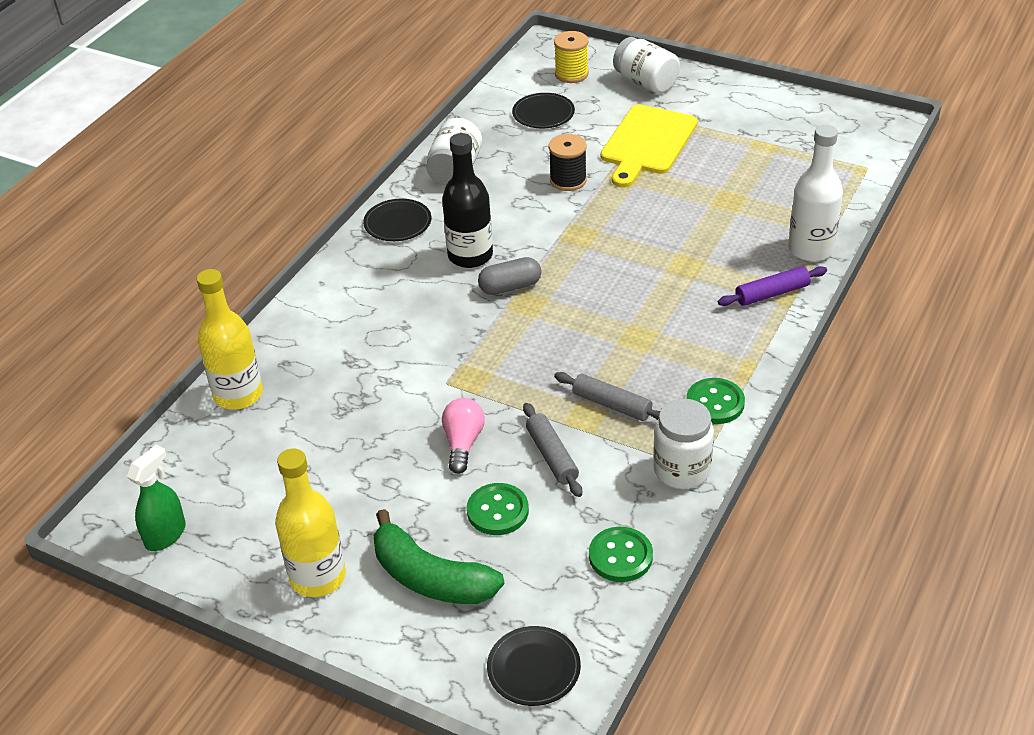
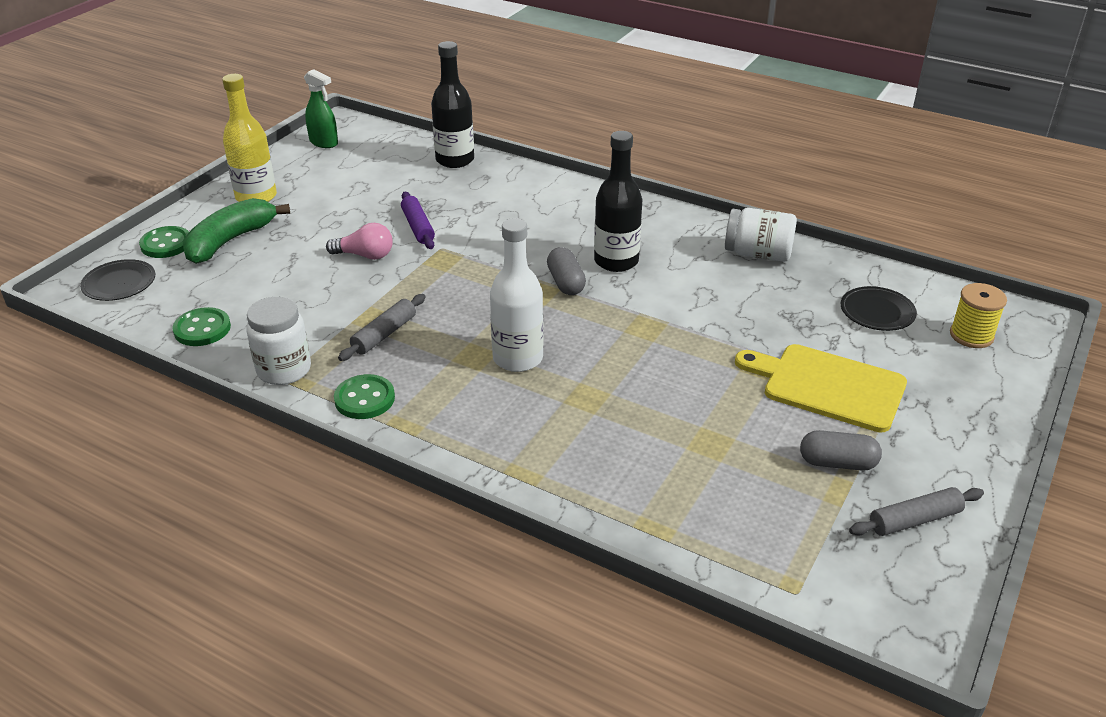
camera: 90 degrees right, 5 degrees down
yellow bottle [197,269,263,410] -> black bottle [431,41,474,168]
black plate [363,199,431,241] -> none
green button [467,483,529,535] -> green button moved to [139,226,189,258]
grey rolling pin [523,403,582,497] -> grey rolling pin moved to [849,487,984,536]
black spool [549,134,587,191] -> none
white jar [613,37,680,94] -> none
purple rolling pin [718,266,827,306] -> purple rolling pin moved to [401,192,435,249]
white bottle [788,125,843,262] -> white bottle moved to [490,218,544,372]
none -> grey capsule [800,430,882,470]

